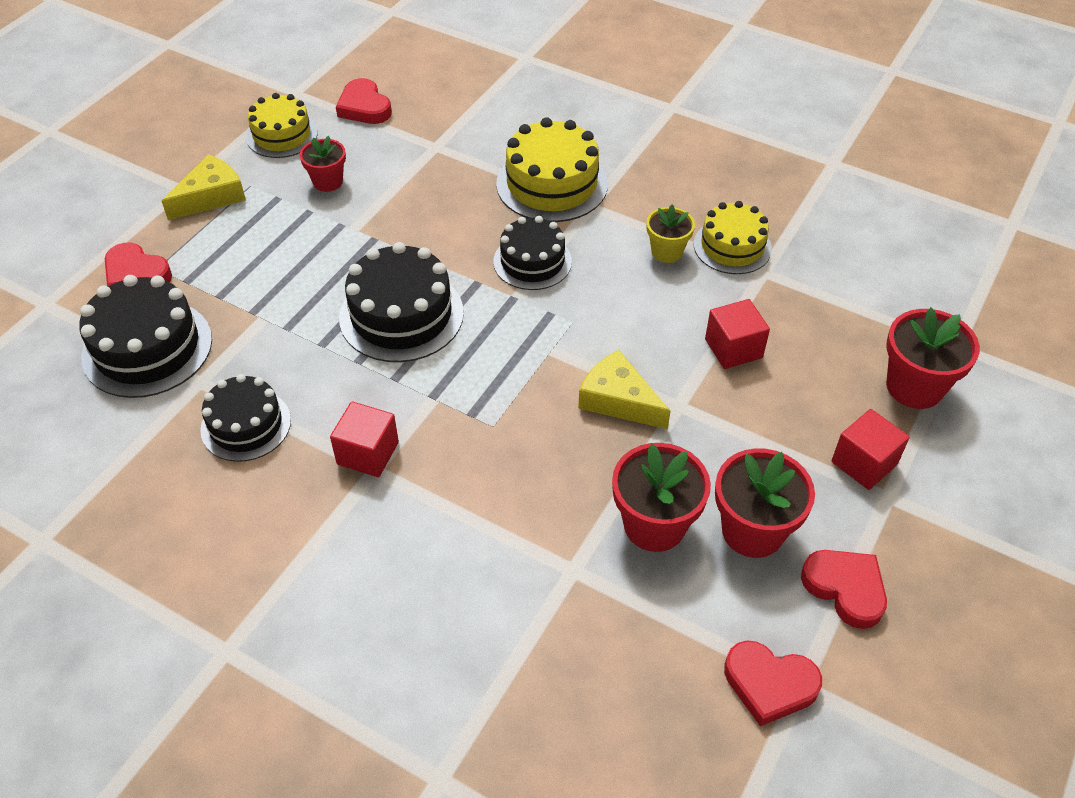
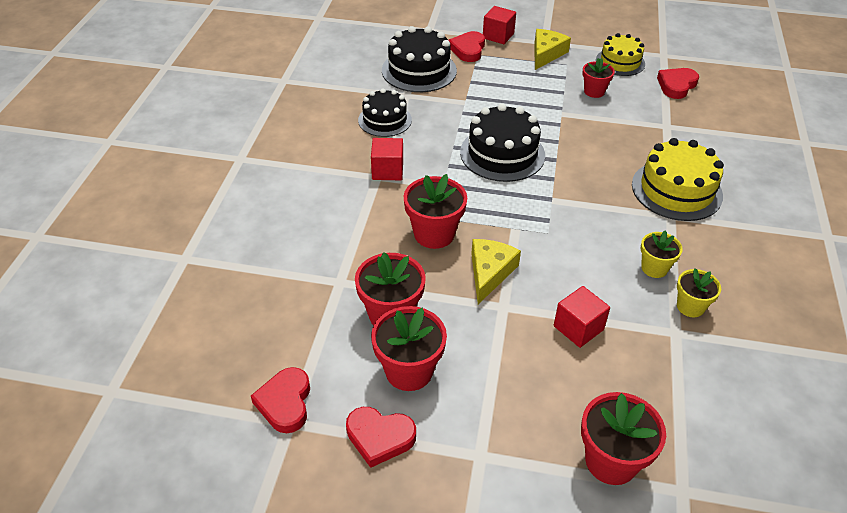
camera: 70 degrees right, 5 degrees down
yellow cheese [162,154,246,220] -> yellow cheese turned 90 degrees counterclockwise [534,29,571,70]
black cake [493,216,572,290] -> none
yellow cake [694,201,772,274] -> yellow flower pot [677,268,721,317]
red heart [801,550,887,629] -> red heart turned 75 degrees clockwise [346,407,416,468]
red cube [831,409,910,490] -> red cube moved to [483,6,516,44]
none -> red flower pot [404,174,467,249]

